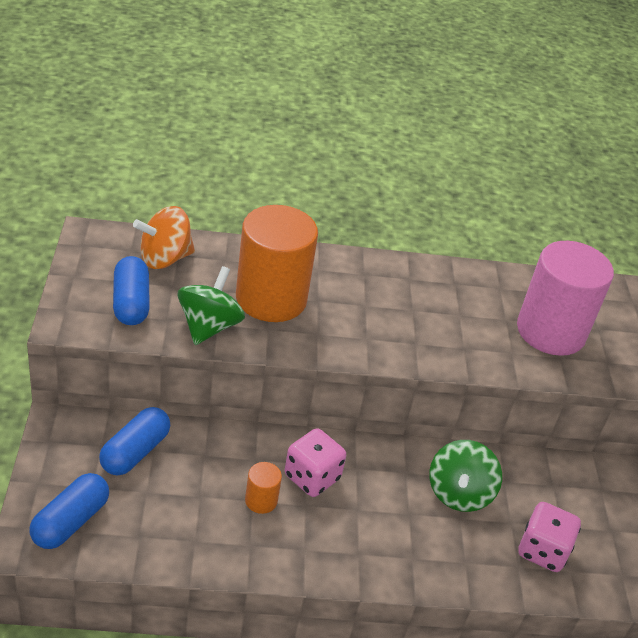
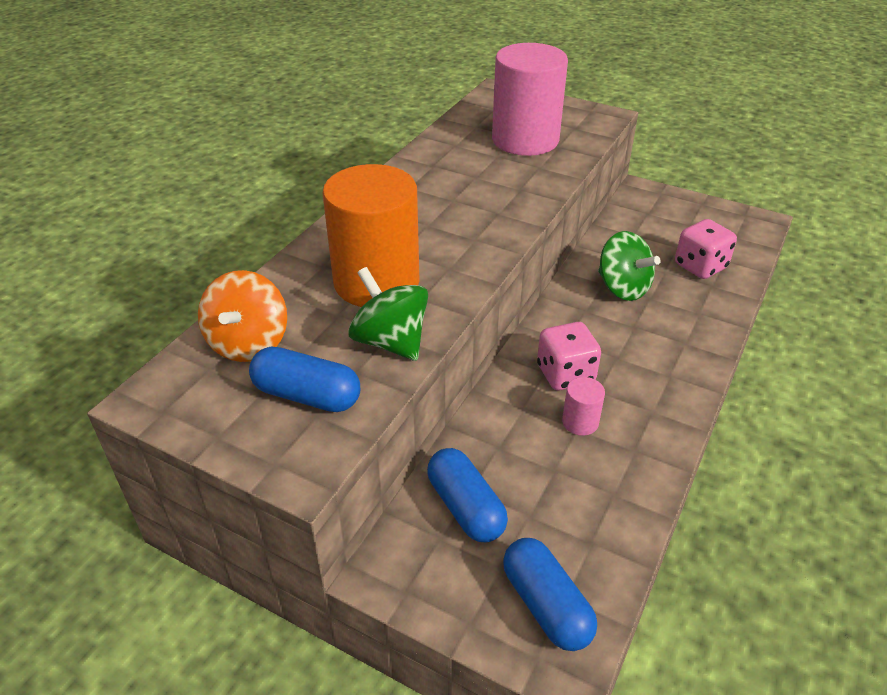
camera: 55 degrees left, 0 degrees up
orange cylinder [245,462,282,514] -> pink cylinder [562,377,605,436]

